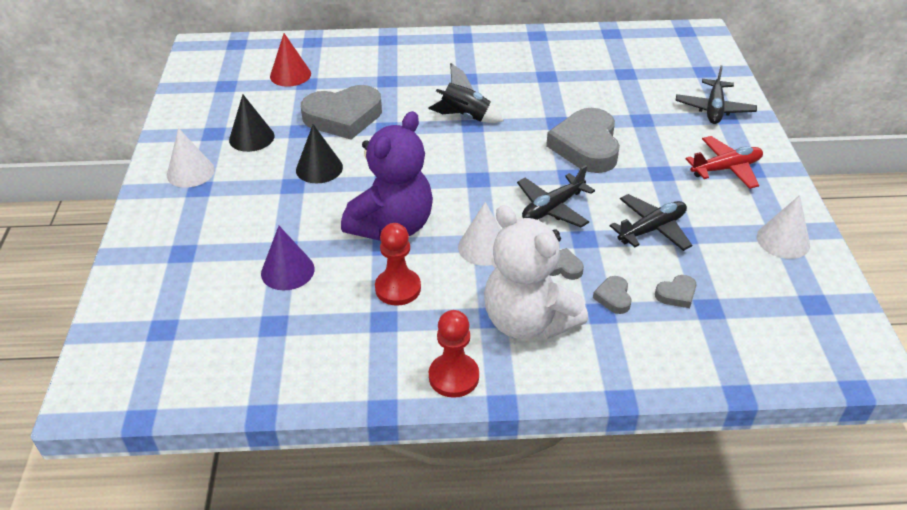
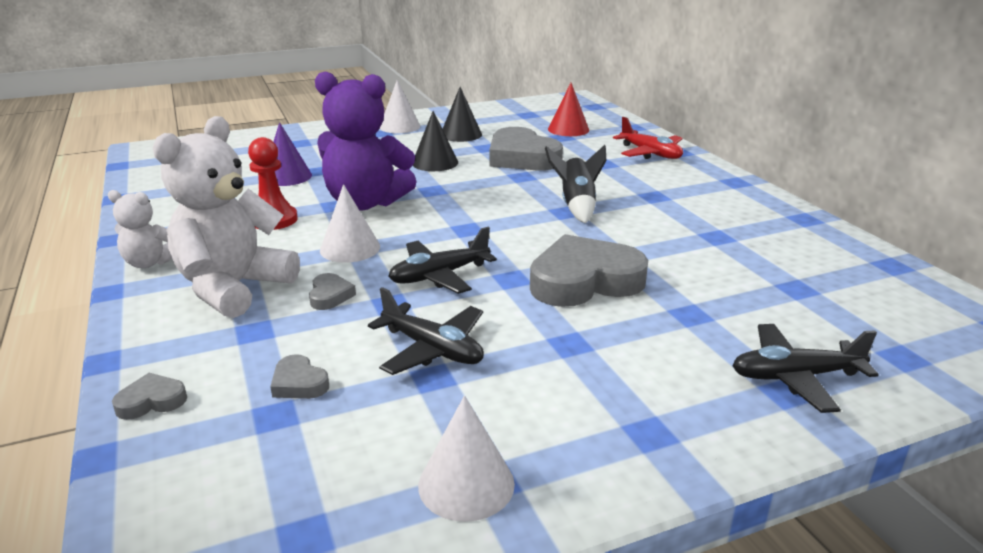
camera: 70 degrees right, 15 degrees down
red pawn [429,310,479,398] -> white teddy bear [108,190,172,268]
black plane [517,165,595,228] -> black plane turned 60 degrees counterclockwise [388,227,497,294]
grey heart [593,276,632,314] -> grey heart moved to [112,373,187,420]
red plane [686,136,763,189] -> red plane moved to [613,117,683,159]

